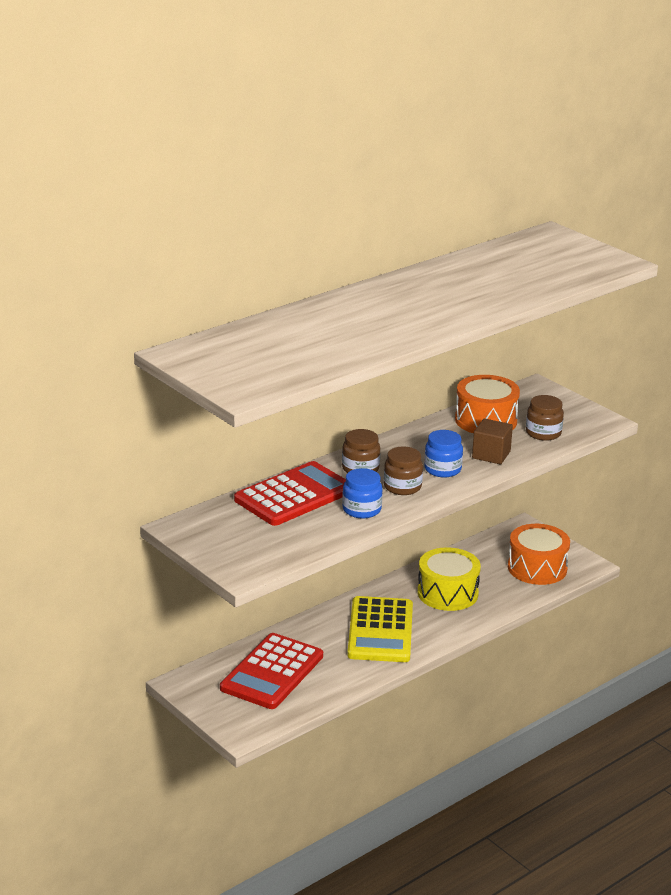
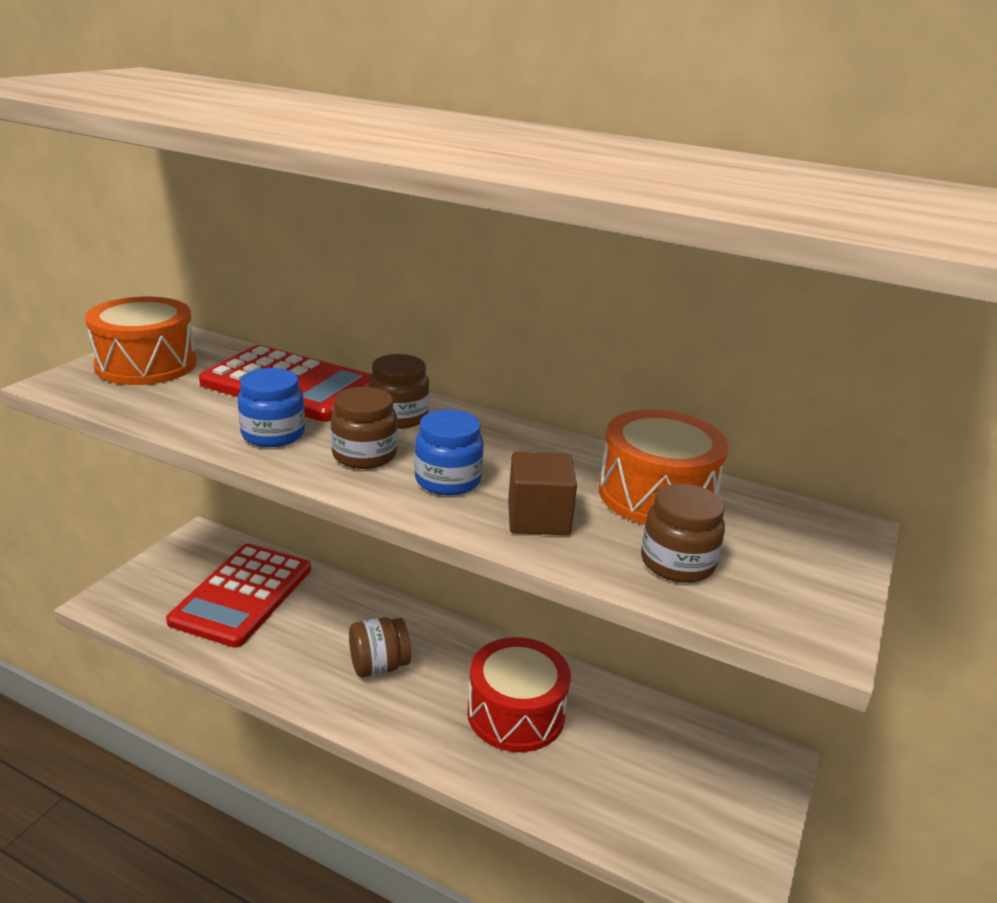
camera: 65 degrees right, 0 degrees up
red calculator [220,633,323,709] -> red calculator turned 75 degrees counterclockwise [166,544,311,648]
yellow calculator [347,596,413,662] -> brown jar [349,617,411,677]
yellow drum [418,547,481,611] -> red drum [467,637,571,752]
orange drum [508,524,570,585] -> orange drum moved to [85,296,196,385]

